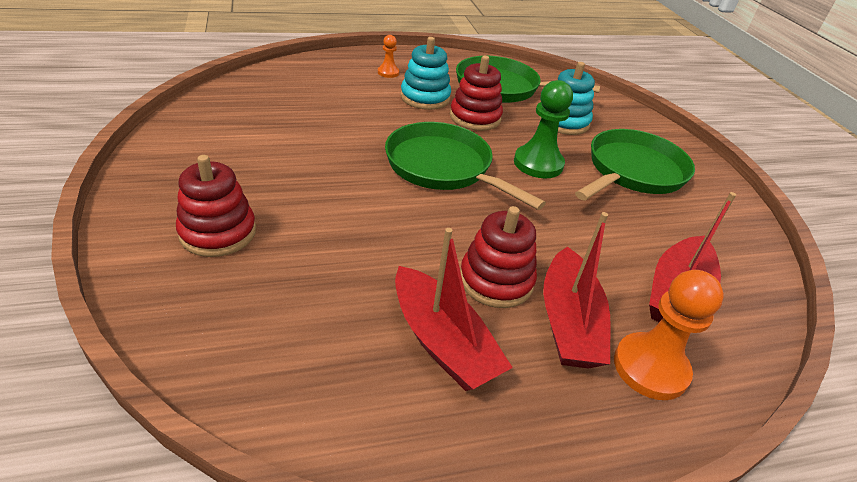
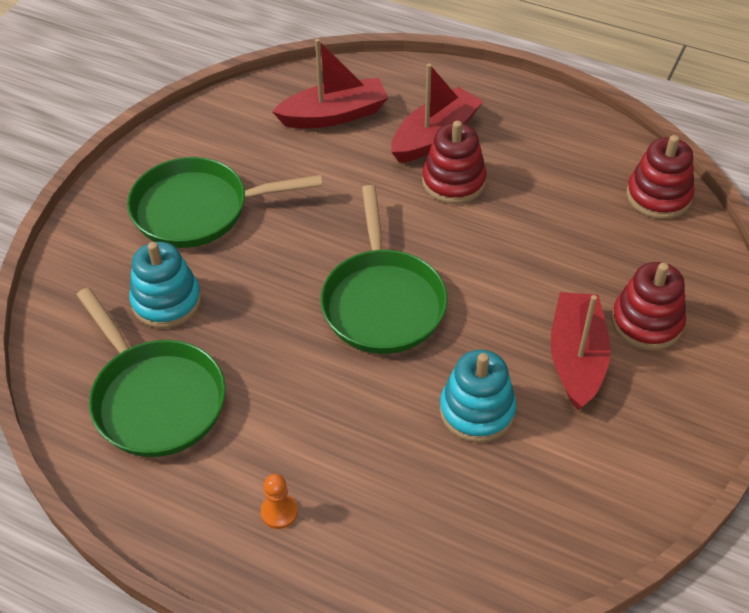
camera: 135 degrees left, 10 degrees up
red boat [395,228,513,391] -> red boat moved to [550,292,611,410]
turquoise stacking toy [401,37,451,110] -> turquoise stacking toy moved to [440,350,517,443]
red stacking toy [450,56,503,131] -> red stacking toy moved to [627,135,695,219]
green pawn [514,80,573,178] -> none
orange pawn [614,270,724,400] -> none

